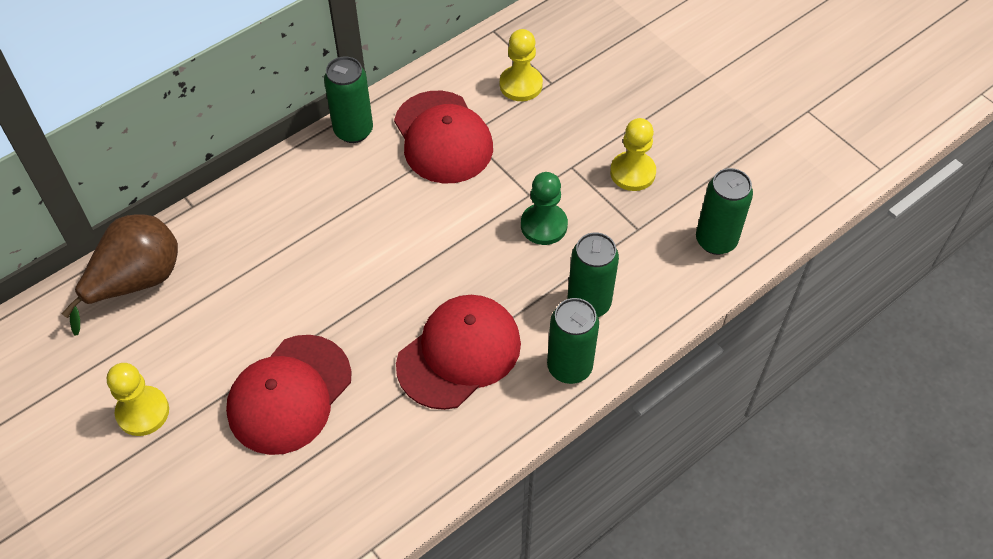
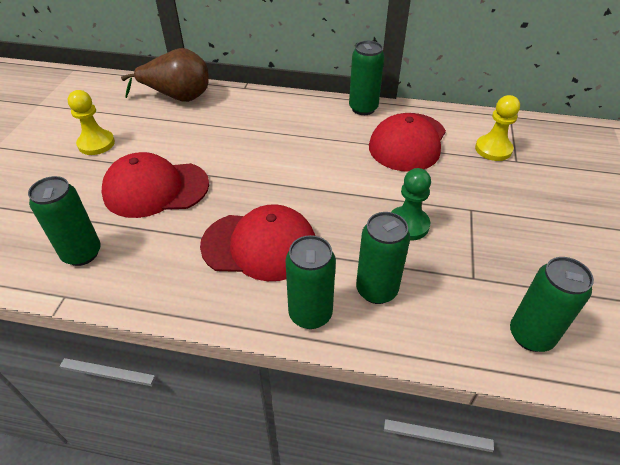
camera: 50 degrees right, 10 degrees down
yellow pawn [610,118,656,191] -> none
none -> green can [28,176,101,266]

